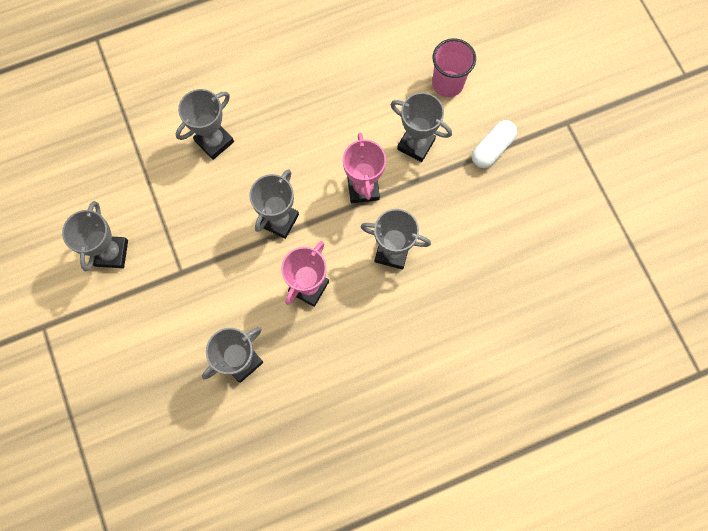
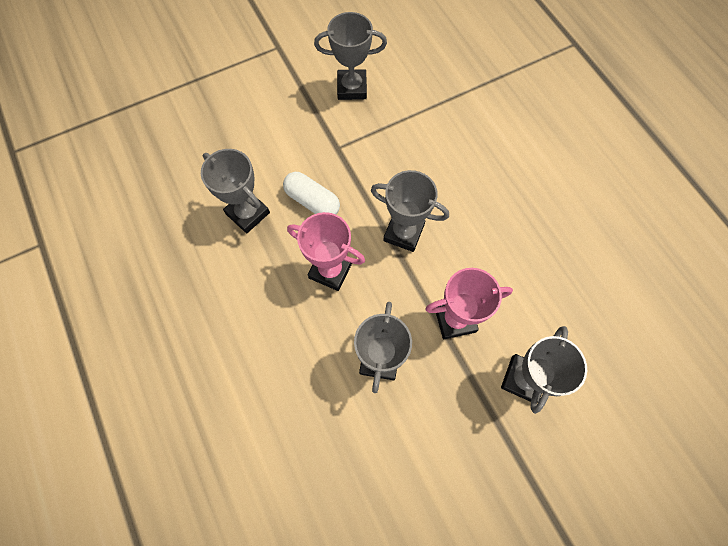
camera: 85 degrees right, 5 degrees down
grey trophy [175,89,234,160] -> none
pink cup [432,38,476,97] -> none
white capsule [472,120,517,168] -> white capsule moved to [283,172,340,214]

